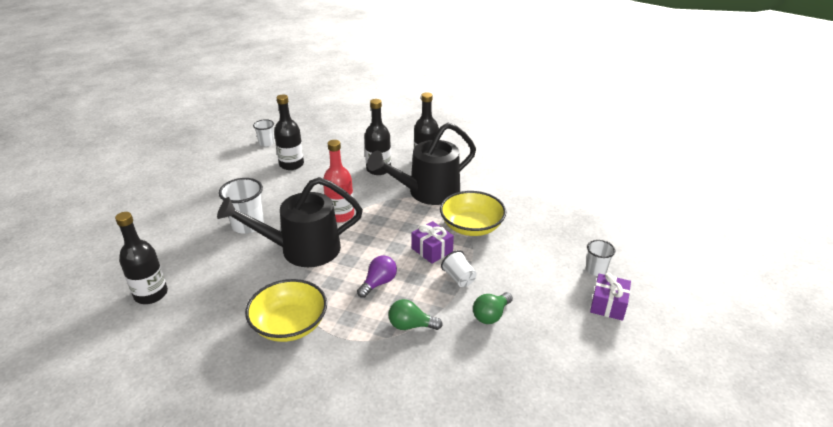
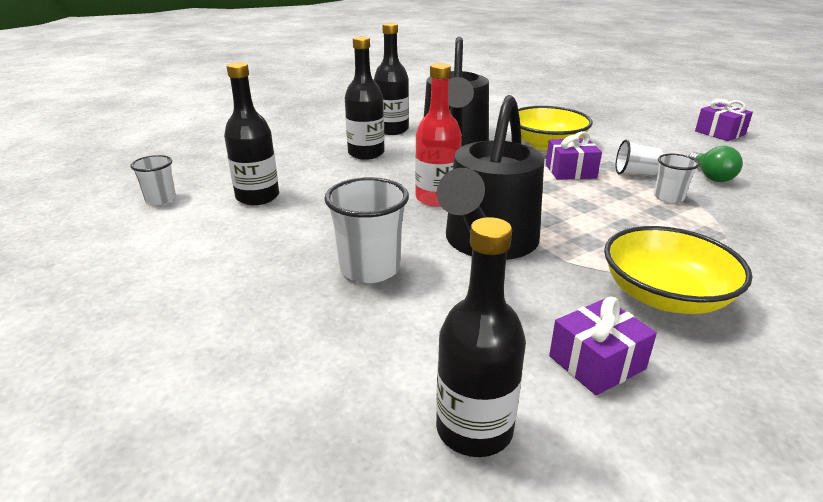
camera: 55 degrees left, 5 degrees down
purple light bulb [357,255,397,298] -> none
green light bulb [388,299,443,330] -> none
white cup [586,240,615,276] -> white cup moved to [654,154,700,203]
none -> purple gift [549,297,657,395]

